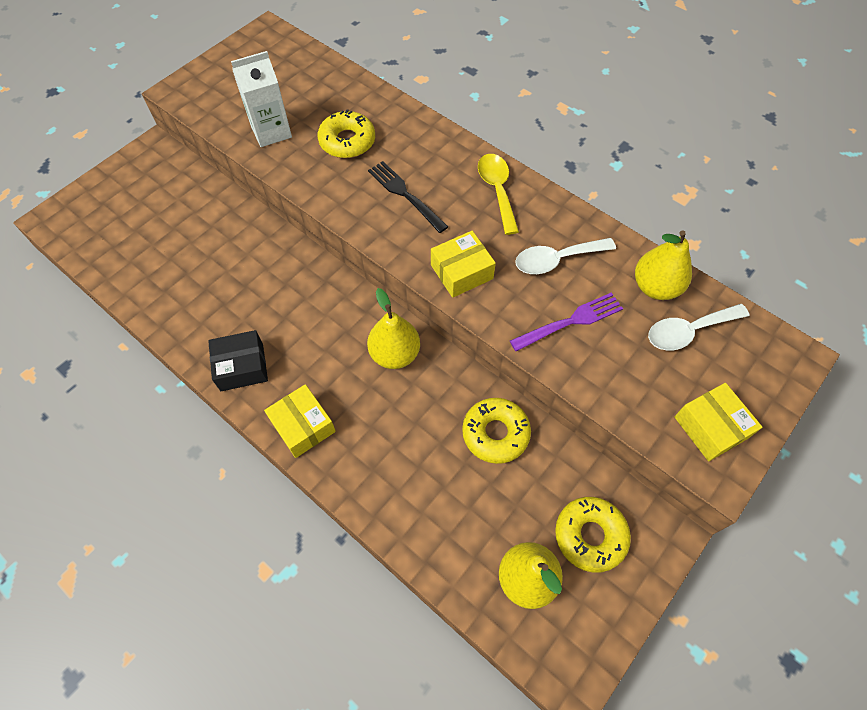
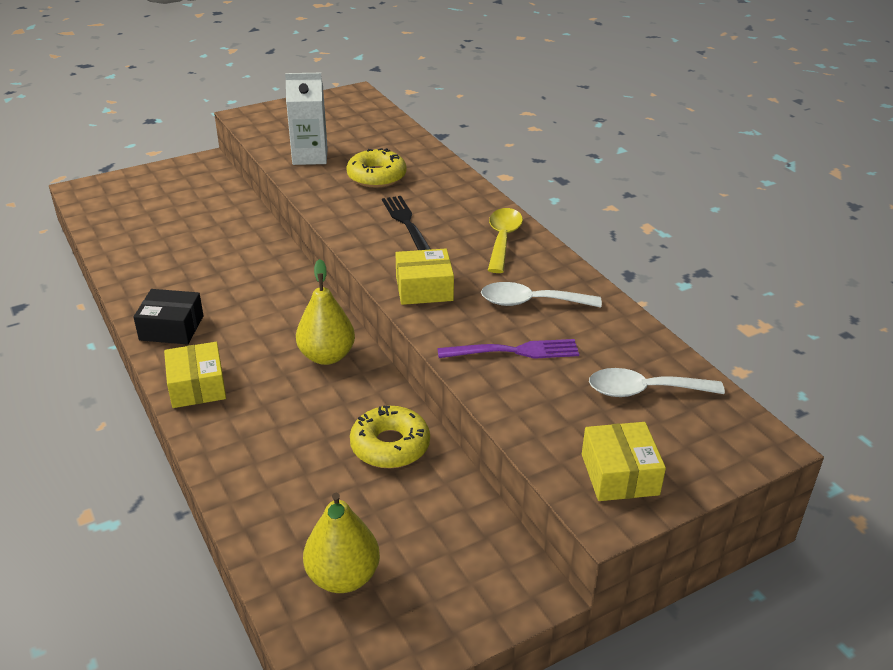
camera: 20 degrees right, 25 degrees down
yellow donut [555,497,631,572] -> none
yellow pear [635,231,692,300] -> none

